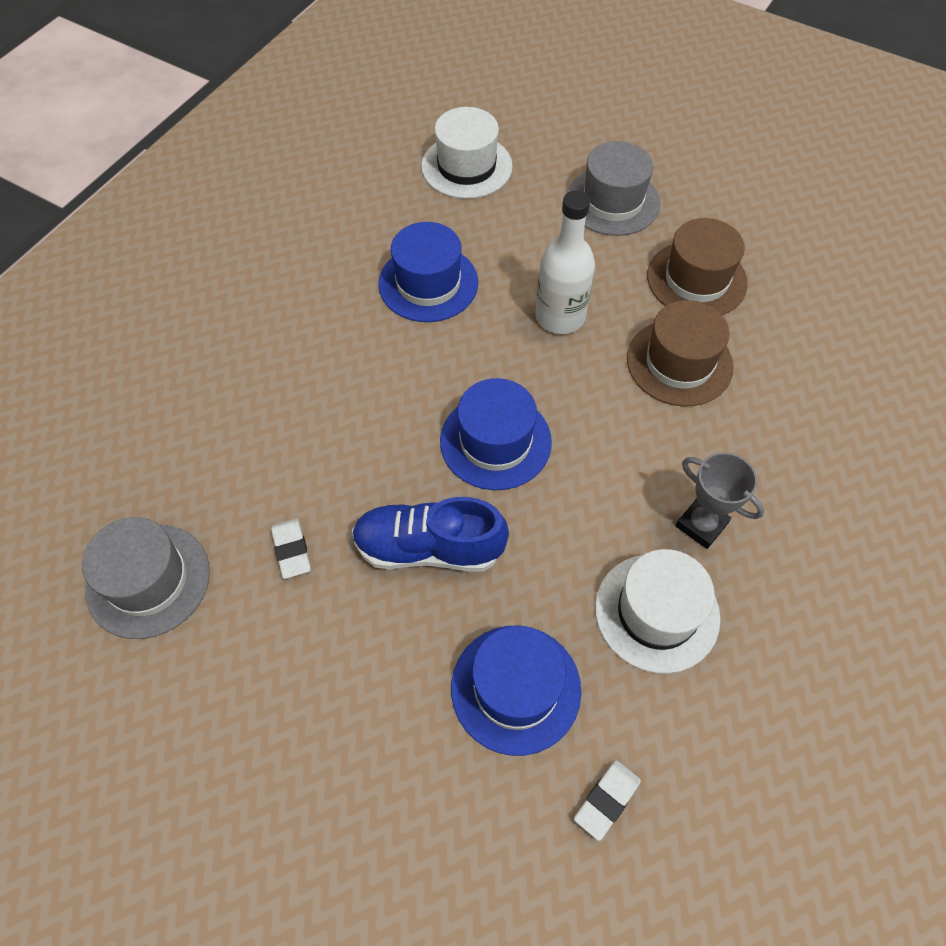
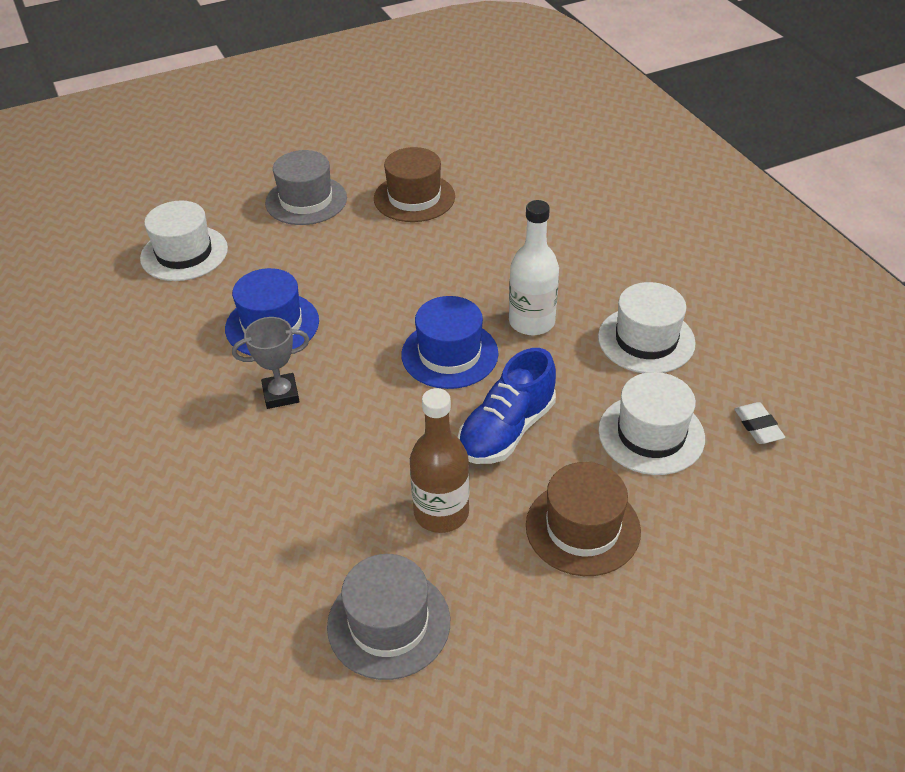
camera: 55 degrees left, 15 degrees down
white eraser [271,519,311,579] -> brown bottle [410,388,469,533]
blue hat [451,626,581,756] -> white hat [598,372,705,475]
white bottle [535,191,595,334] -> white bottle moved to [509,200,559,335]
brown hat [627,300,733,406] -> brown hat moved to [526,462,641,576]
grey trophy [676,452,764,549] -> grey trophy moved to [232,317,309,409]

